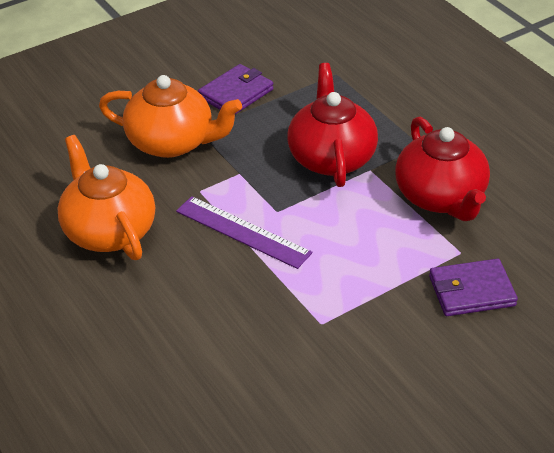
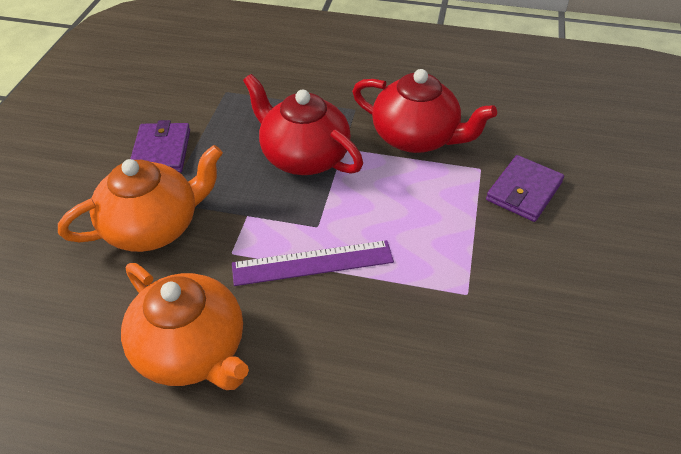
camera: 45 degrees left, 5 degrees up
orange teapot [58,135,155,260] -> orange teapot turned 150 degrees counterclockwise [121,263,249,390]

